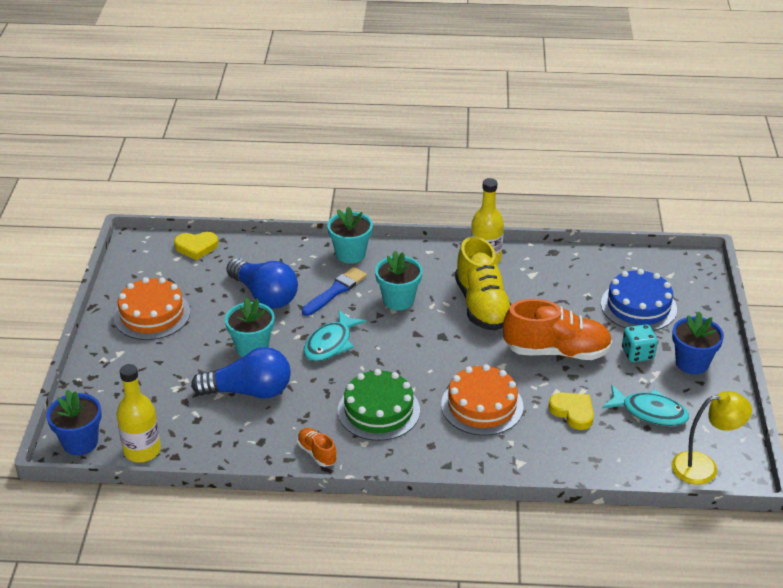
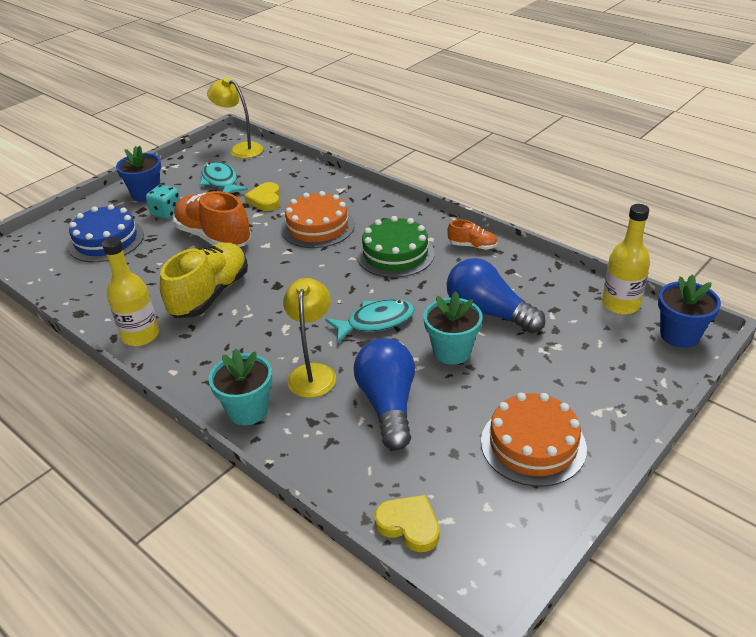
camera: 140 degrees left, 0 degrees up
orange shoe [297,428,337,467] -> orange shoe turned 75 degrees counterclockwise [447,219,498,250]
blue brush [302,267,367,316] -> yellow lamp [283,278,336,398]
turquoise flower pot [375,251,423,310] -> none

